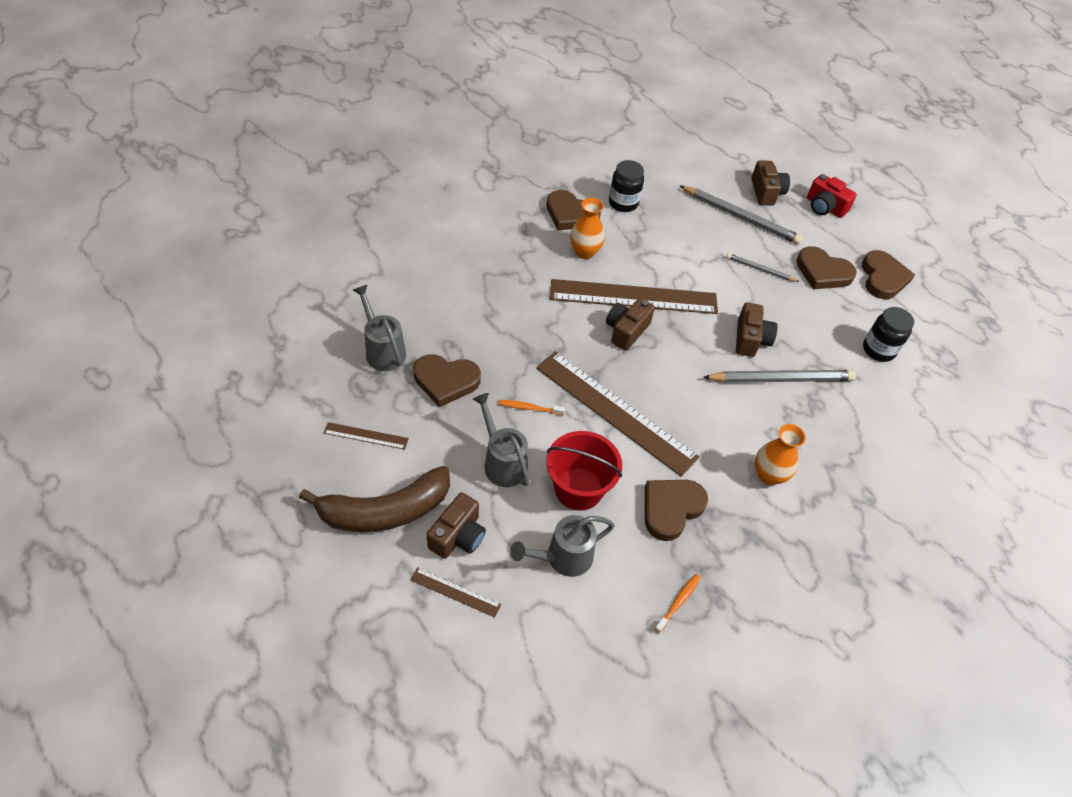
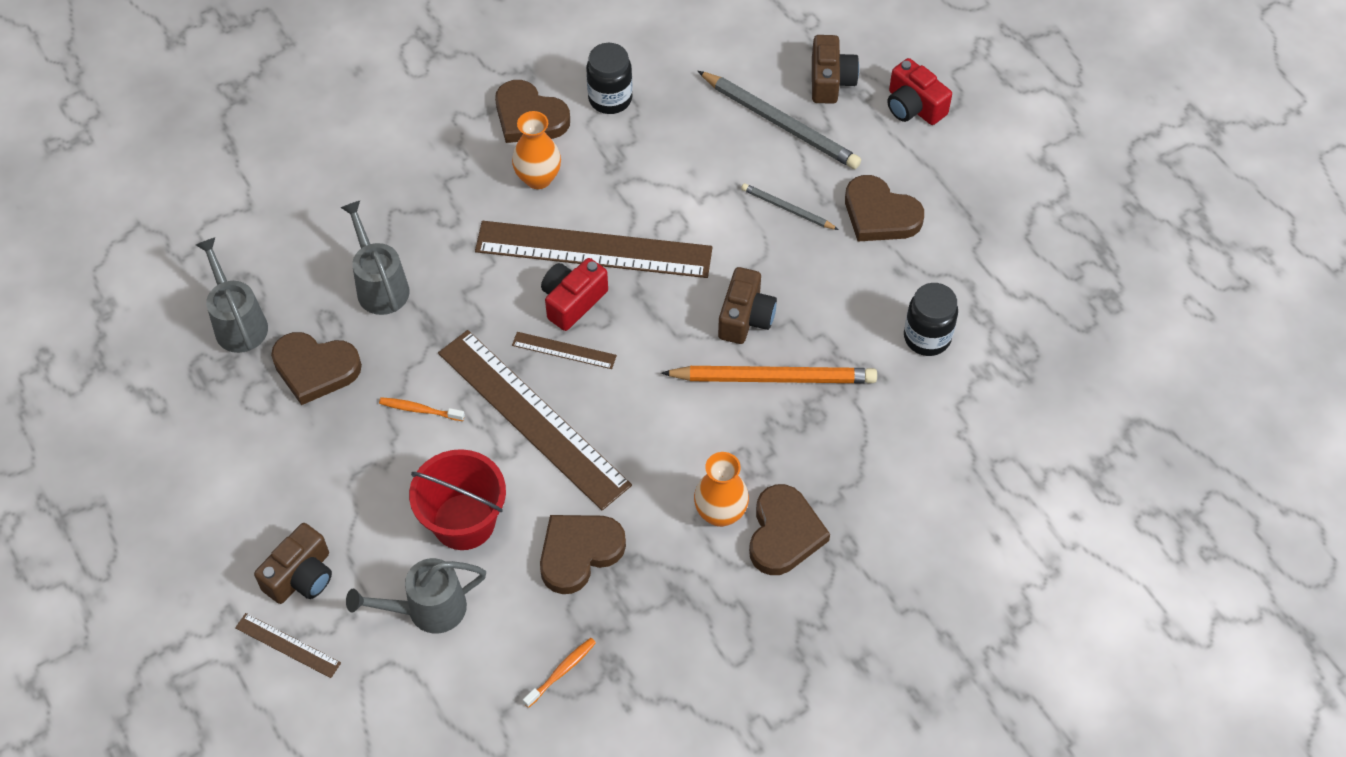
camera: 10 degrees right, 5 degrees up
brown banana [299,466,450,532] -> none
brown ruler [324,422,409,450] -> brown ruler moved to [512,332,617,369]
grey watering can [473,393,529,487] -> grey watering can moved to [340,201,410,315]
brown camera [606,298,655,351] -> red camera [541,258,608,331]
grey pencil [703,370,856,383] -> orange pencil [661,366,877,383]
brown heart [862,250,915,299] -> brown heart moved to [749,484,830,575]

